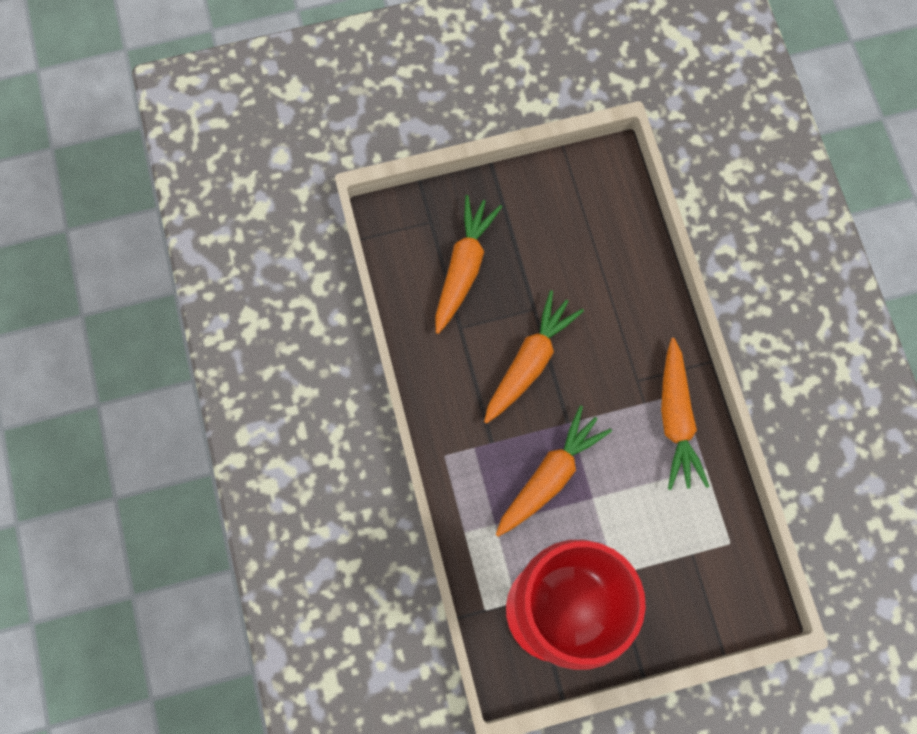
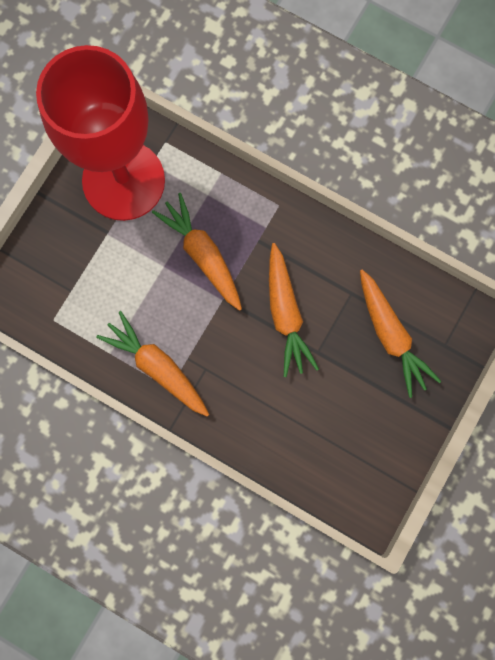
camera: 135 degrees right, 5 degrees up
orange carrot [496,405,612,537] -> orange carrot turned 150 degrees clockwise [152,193,242,311]

